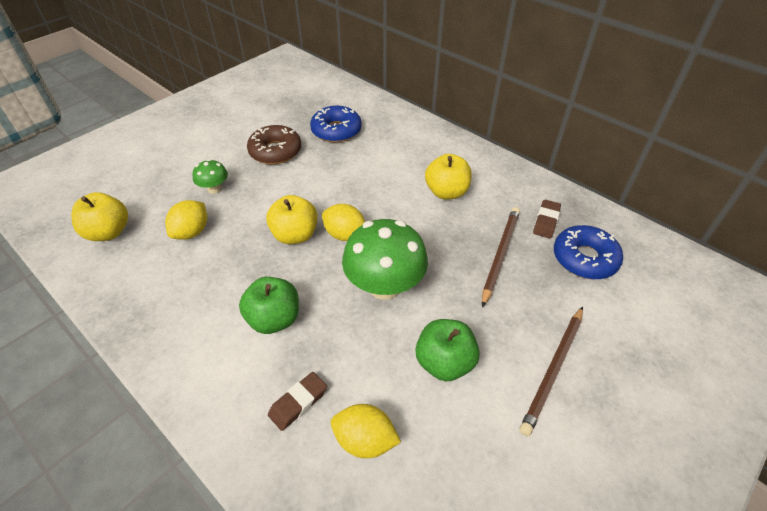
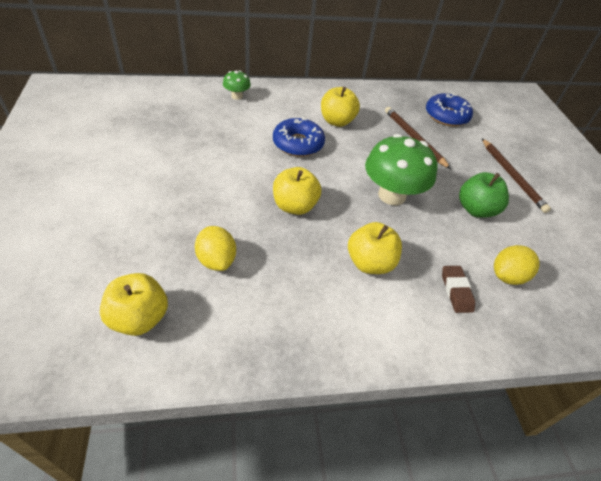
camera: 55 degrees left, 0 degrees up
green mushroom [193,159,228,194] -> green mushroom moved to [223,70,251,100]
green apple [239,277,299,334] -> yellow apple [348,222,402,274]
brown donut [247,125,301,164] -> none
blue donut [310,106,362,143] -> blue donut moved to [273,117,325,157]
yellow lemon [322,204,365,241] -> none
brown eraser [533,200,561,238] -> none

